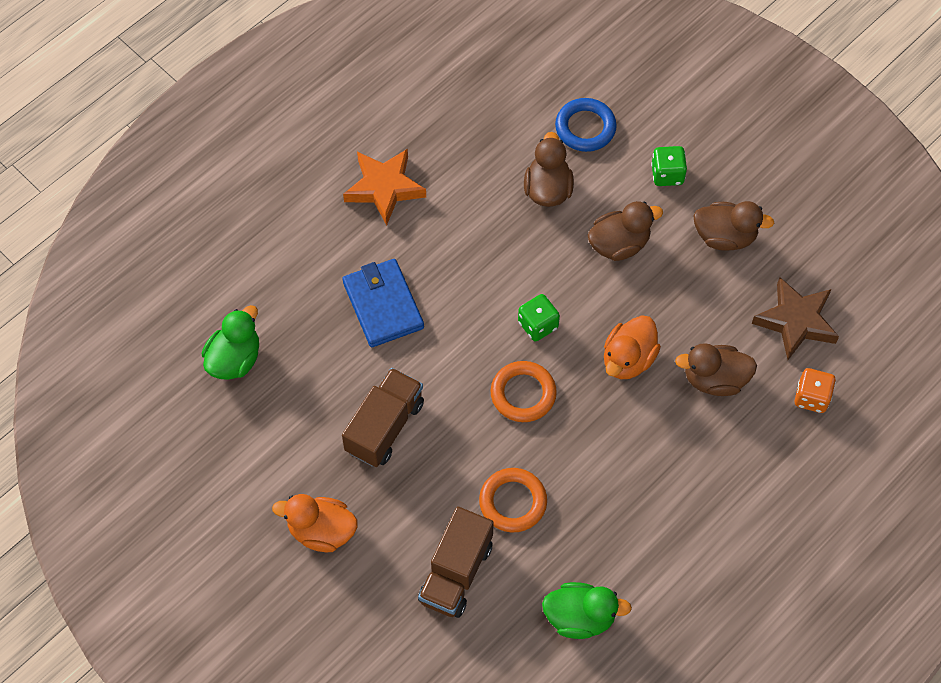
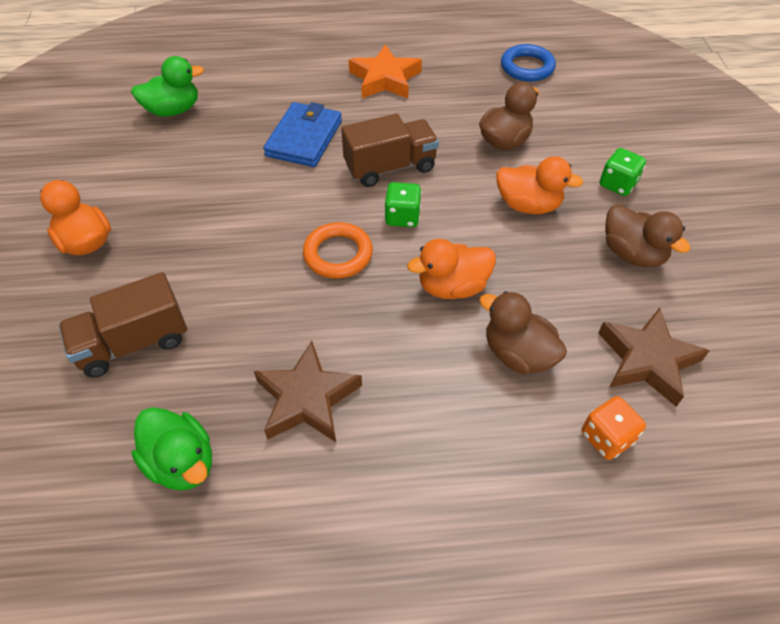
camera: 40 degrees right, 10 degrees down
brown truck [342,368,424,467] -> brown truck moved to [341,114,439,187]
orange ring [479,468,547,532] -> none
blue ring [555,98,617,152] -> blue ring moved to [501,44,556,82]
brown duck [588,201,663,261] -> orange duck [496,156,583,214]
none -> brown star [254,341,362,442]

